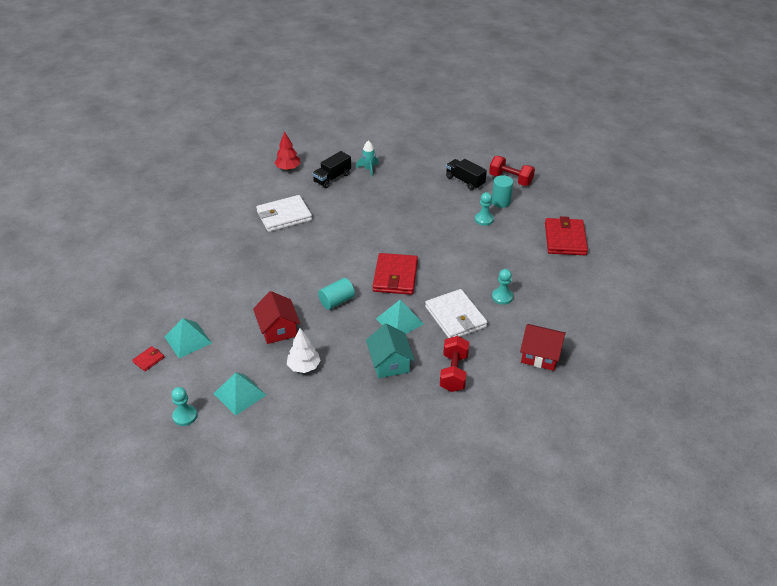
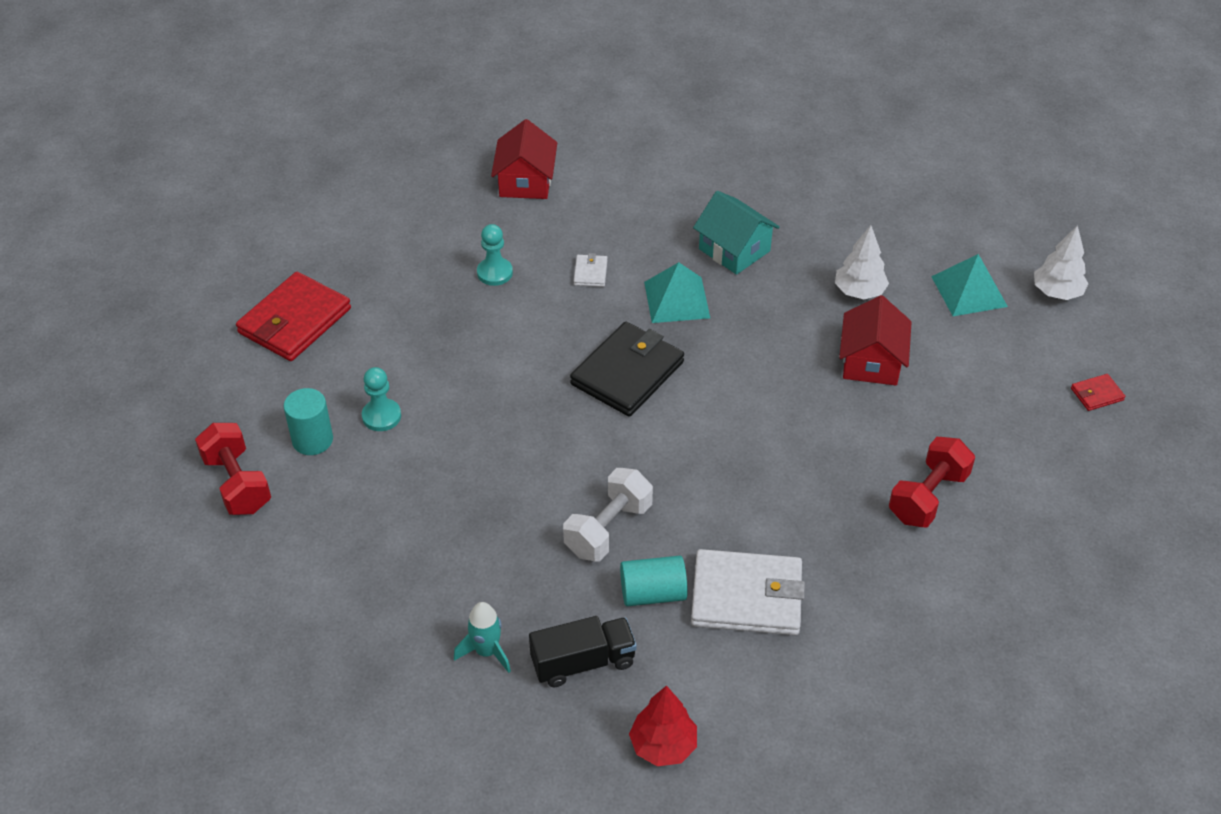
camera: 150 degrees left, 5 degrees up
turquoise pyramid [165,318,212,358] -> none
turquoise pawn [172,387,197,426] -> white tree [1034,225,1089,300]
turquoise cylinder [318,278,355,310] -> turquoise cylinder moved to [620,556,688,606]
turquoise house [366,324,415,378] -> turquoise house turned 60 degrees counterclockwise [693,191,780,275]
red wallet [373,253,418,295] -> black wallet [570,322,684,417]
white wallet [425,289,487,338] -> white wallet [574,253,608,287], size x0.44
red dumbbell [440,336,469,392] -> red dumbbell moved to [889,437,975,527]
black truck [446,159,487,190] -> none
red house [520,324,566,371] -> red house turned 45 degrees clockwise [491,119,557,199]
none -> white dumbbell [563,468,653,561]

